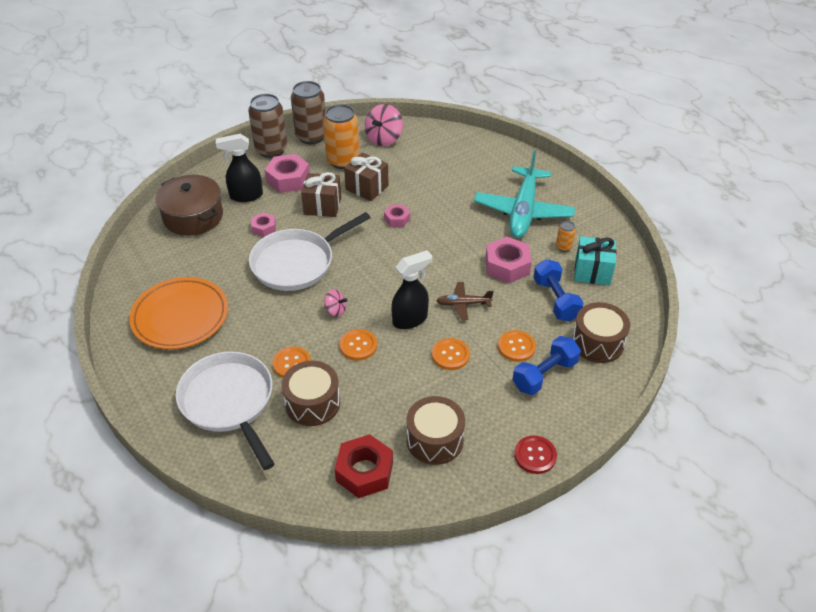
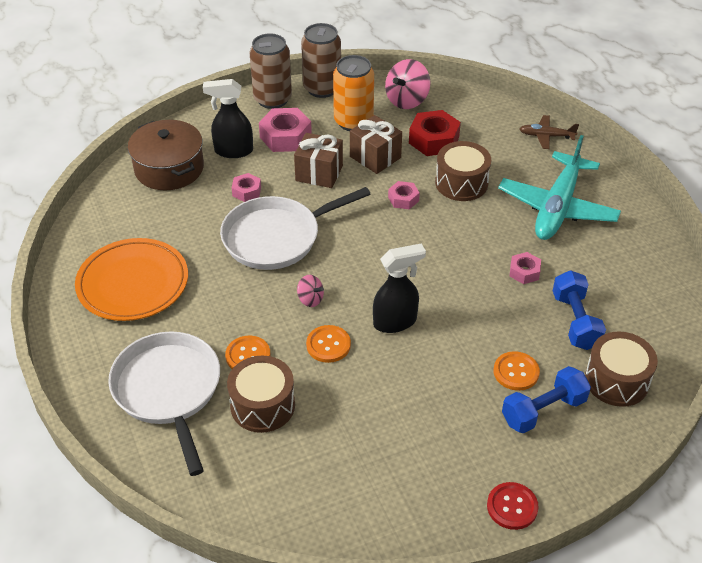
camera: 10 degrees right, 0 degrees up
red nut [334,434,393,498] -> red nut moved to [409,110,461,156]
brown drum [406,396,465,465] -> brown drum moved to [435,141,491,201]
orange button [432,338,470,370] -> none
brown plane [436,282,494,320] -> brown plane moved to [520,115,579,149]
pink nut [485,237,532,283] -> pink nut [510,252,541,284], size x0.57
orange can [556,221,576,252] -> none
turquoise gift [574,236,617,285] -> none

